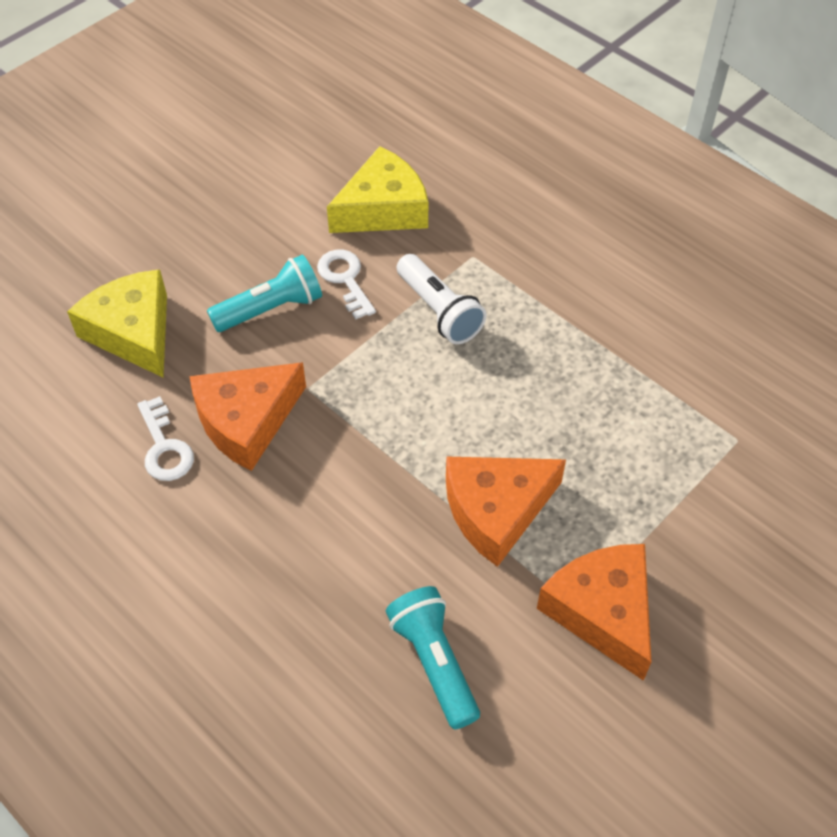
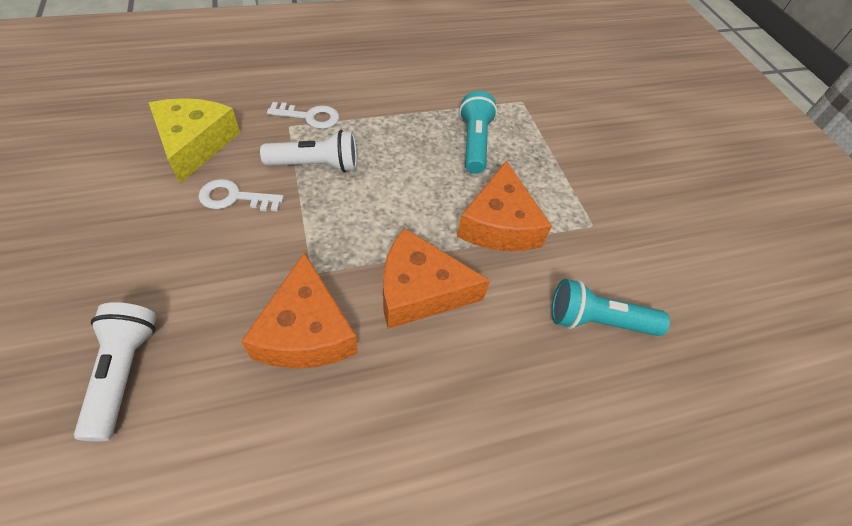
camera: 65 degrees left, 0 degrees up
yellow cheese [67,269,167,378] -> white flashlight [74,302,156,441]
white key [137,396,194,481] -> white key moved to [267,102,339,129]
turquoise flashlight [207,255,322,332] -> turquoise flashlight moved to [459,91,497,174]
orange cheese [537,544,651,681] -> orange cheese moved to [383,228,490,329]

